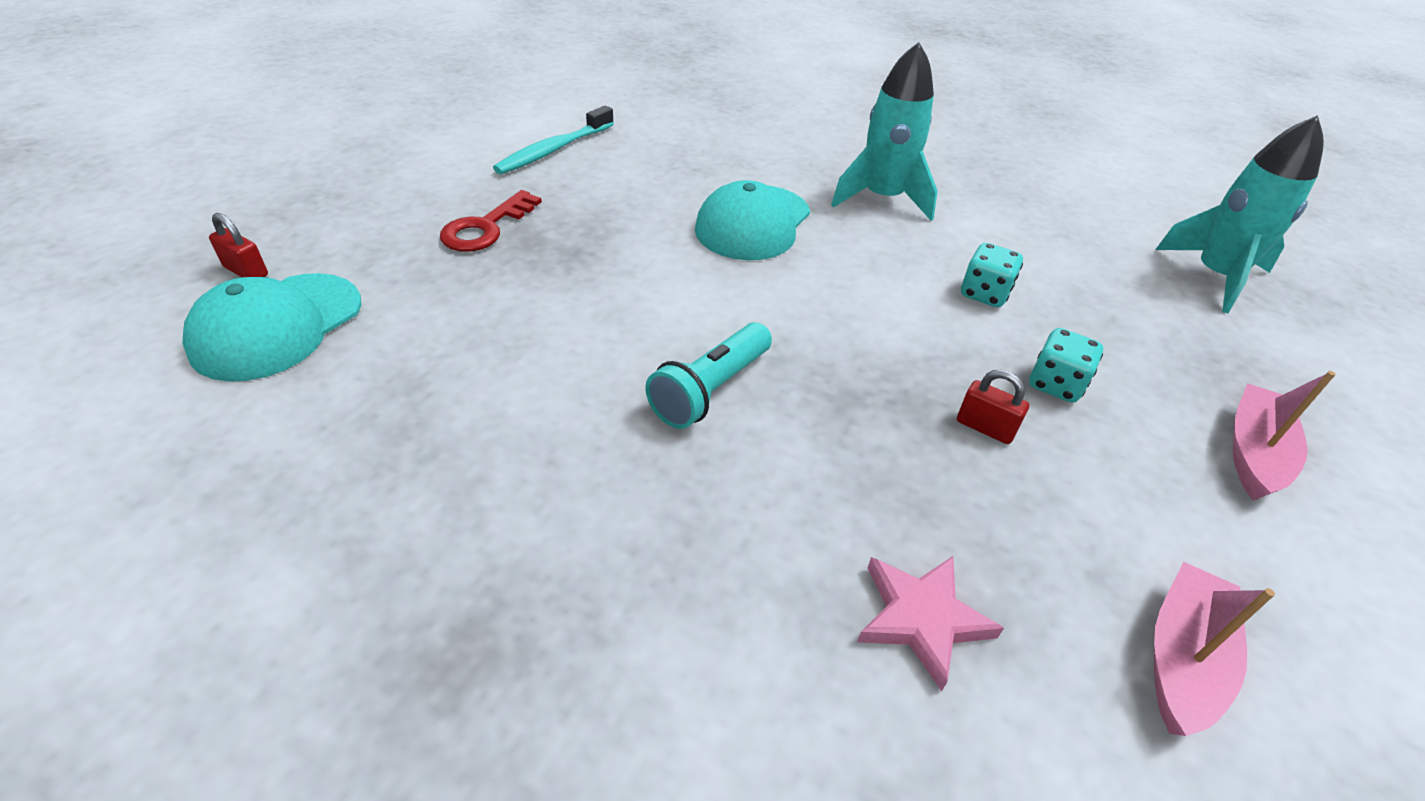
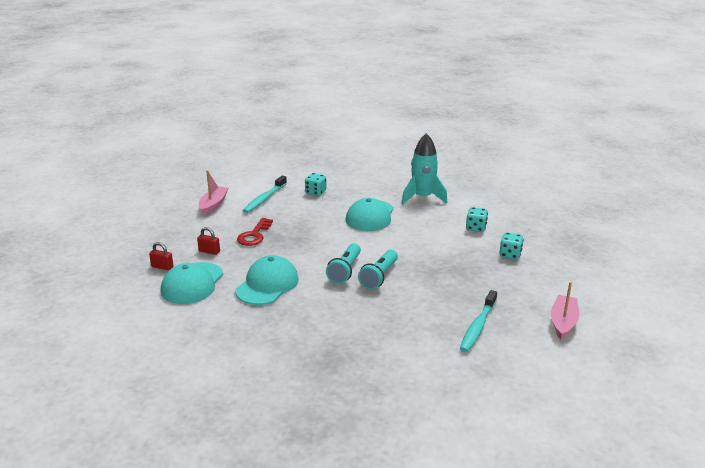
camera: 10 degrees left, 15 degrees down
pink star [857,556,1004,691] -> turquoise toothbrush [460,290,497,352]
red padlock [957,369,1029,444] -> red padlock moved to [197,227,220,255]
turquoise rocket [1155,115,1324,313] -> none
pink boat [1233,371,1336,501] -> pink boat moved to [199,170,228,216]
none -> turquoise cap [235,255,299,305]
none -> turquoise dice [305,173,327,196]
none -> turquoise flashlight [326,243,361,284]

